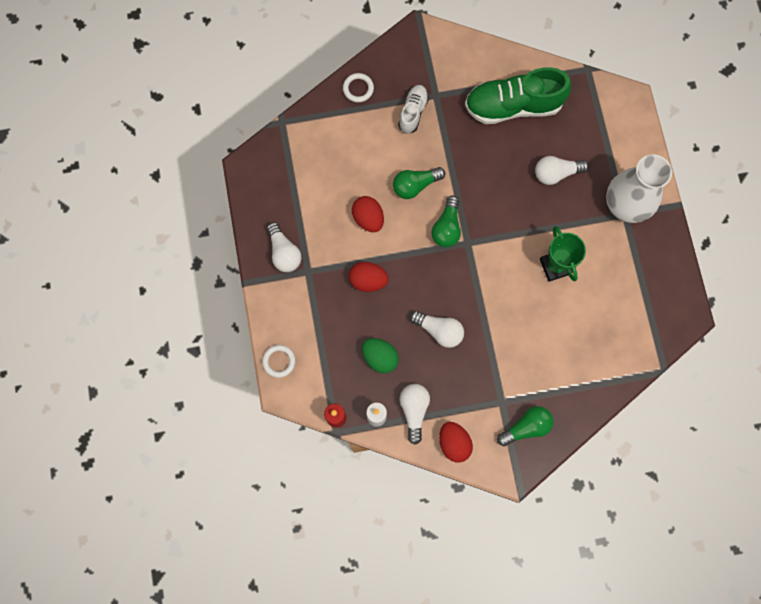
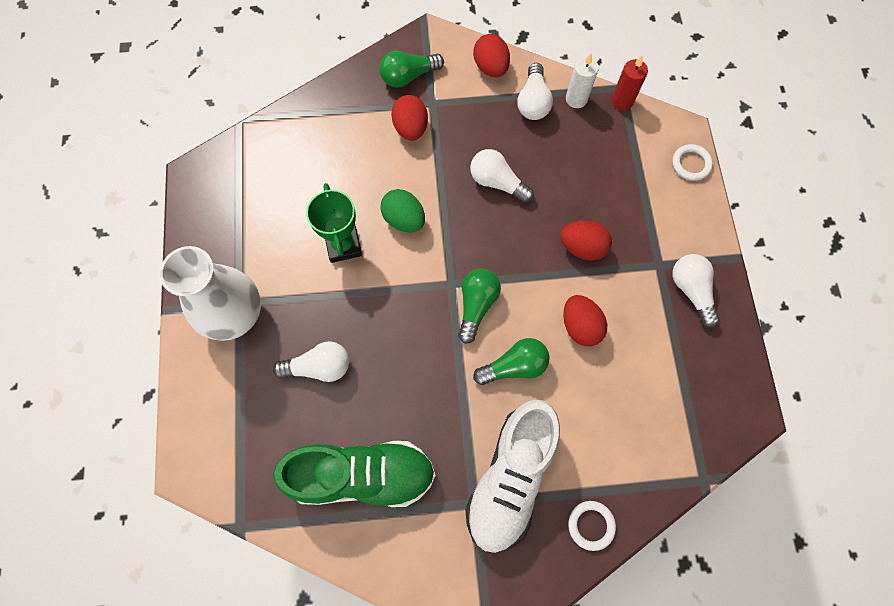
camera: 175 degrees left, 5 degrees down
green egg [362,338,399,373] -> green egg moved to [380,189,425,233]
white shoe [398,85,429,134] -> white shoe [465,399,560,553], size x1.90
none -> red egg [391,95,428,141]

